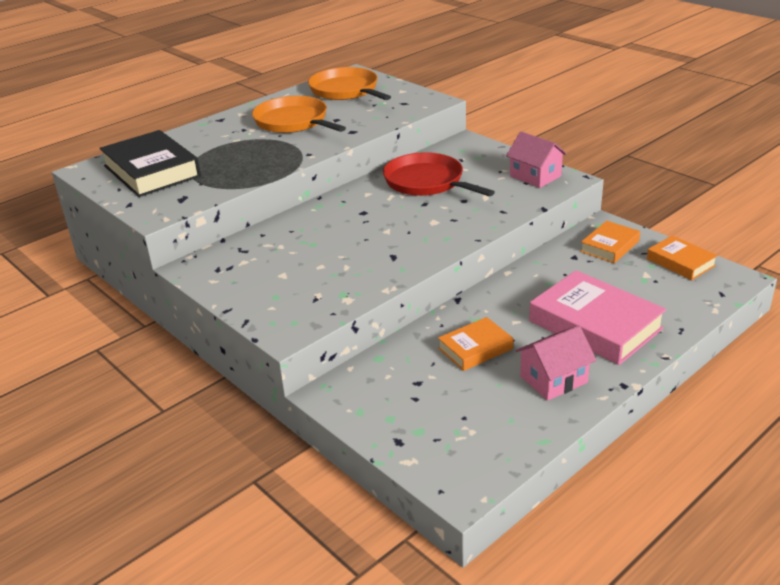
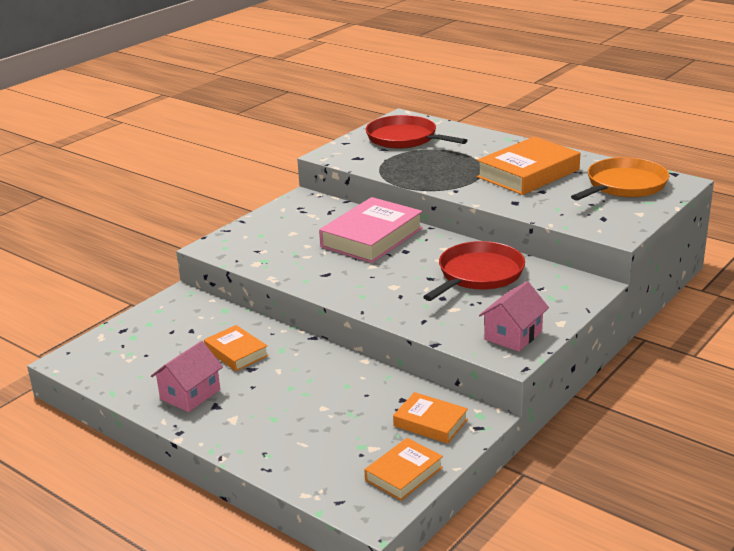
camera: 80 degrees right, 5 degrees down
black book [100,130,201,197] -> red pan [366,115,467,149]
orange pan [252,96,346,133] -> orange book [477,137,580,195]
pink house [515,325,596,401] -> pink house turned 75 degrees clockwise [151,341,223,412]
pink book [529,270,667,365] -> pink book moved to [319,197,423,263]

